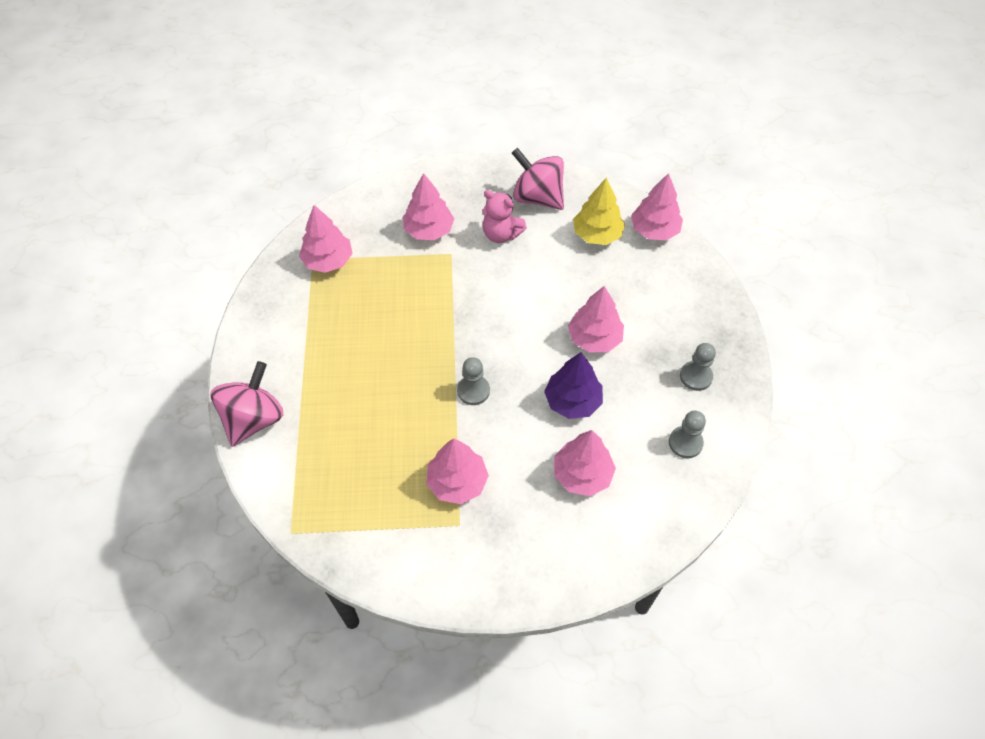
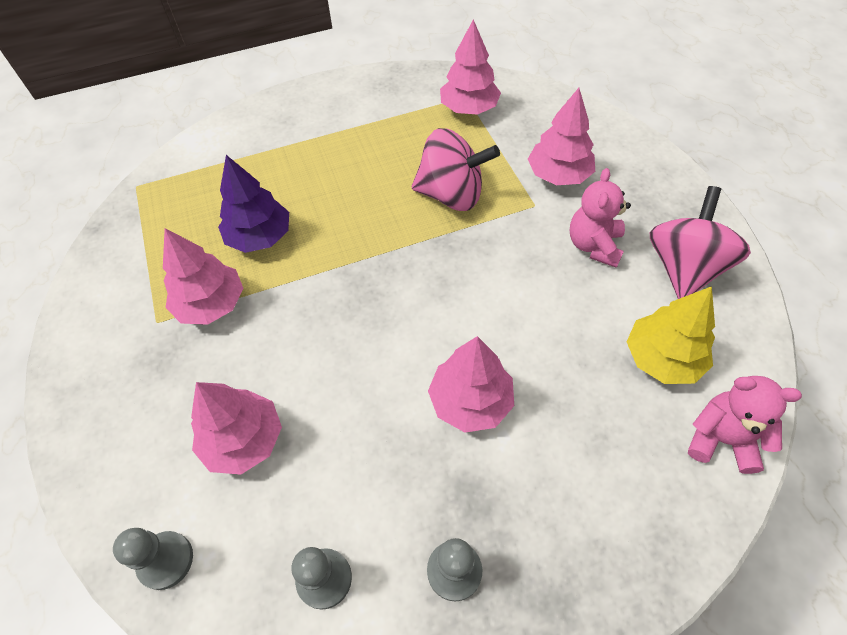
camera: 75 degrees right, 0 degrees up
pink spinning top [211,361,283,447] -> pink spinning top moved to [411,128,500,211]
grey pawn [457,357,490,405] -> grey pawn moved to [113,528,193,590]
purple tree [544,352,603,419] -> purple tree moved to [218,155,289,253]
pink tree [631,173,683,240] -> pink teddy bear [688,376,802,474]

